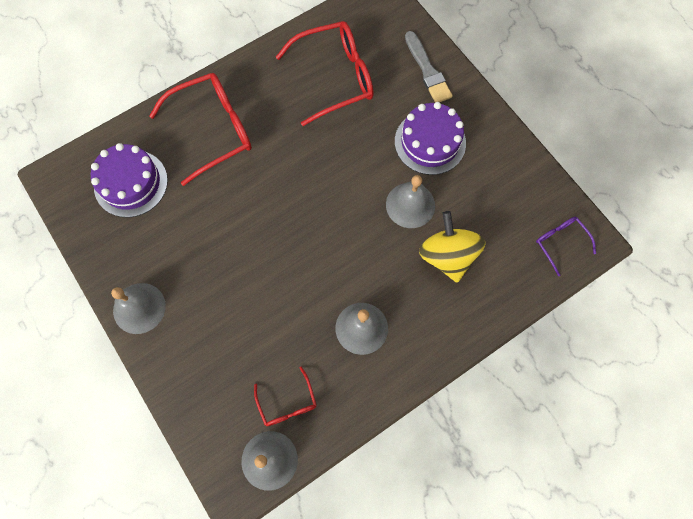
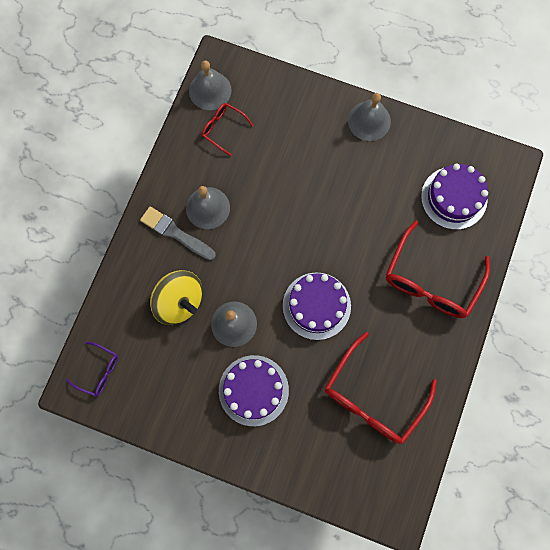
camera: 145 degrees right, 5 degrees up
grey brush [405,31,452,102] -> grey brush moved to [140,207,216,260]
none -> purple cake [283,272,351,340]

